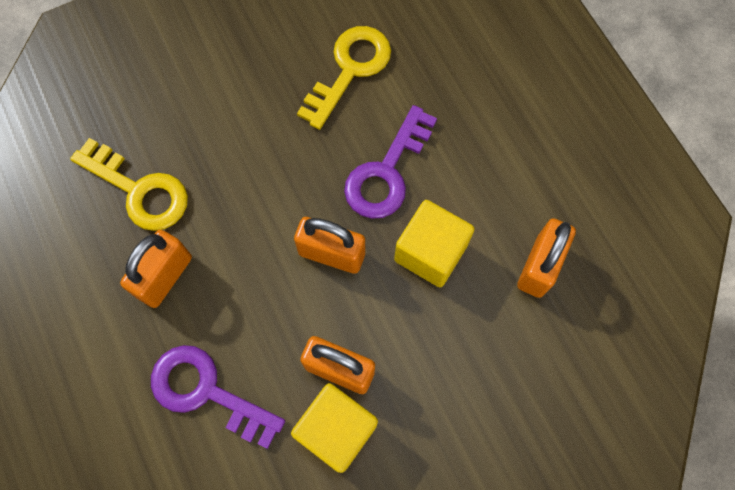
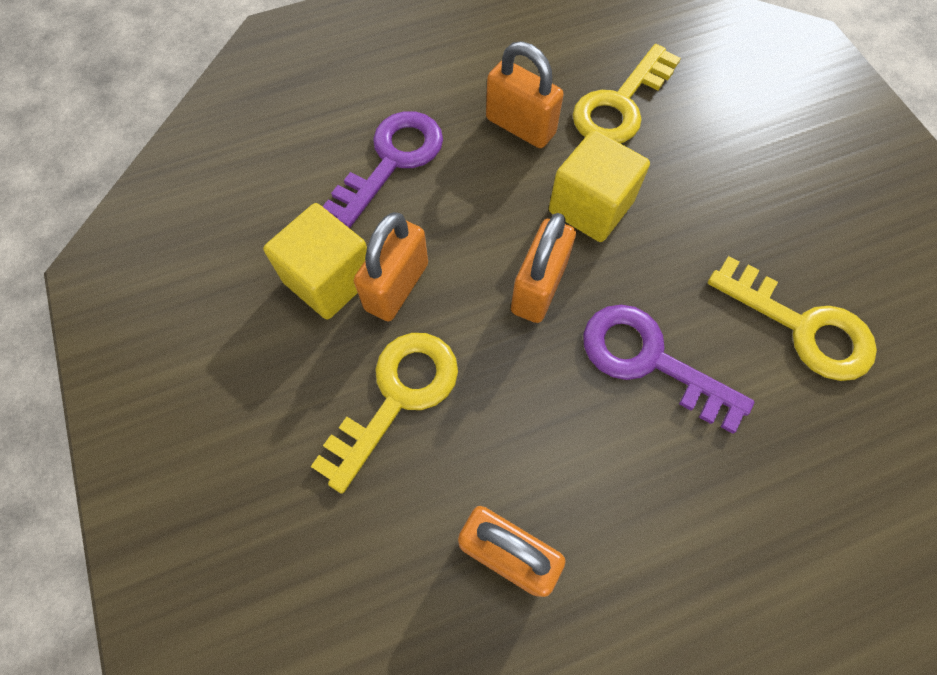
camera: 95 degrees right, 5 degrees down
yellow cube [394,200,474,287] -> yellow cube moved to [549,130,650,242]
none -> yellow key [311,333,458,494]

